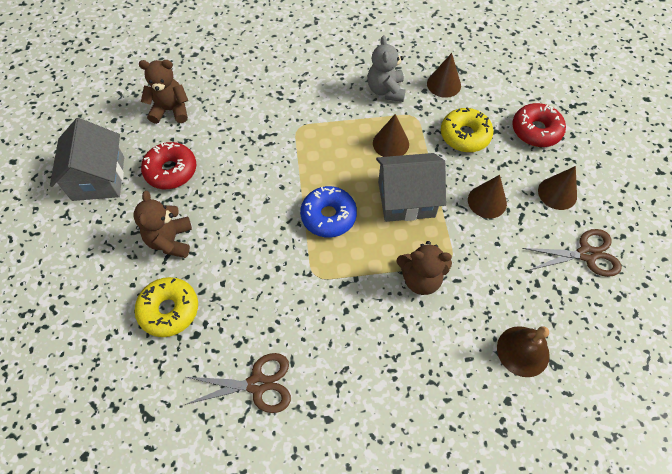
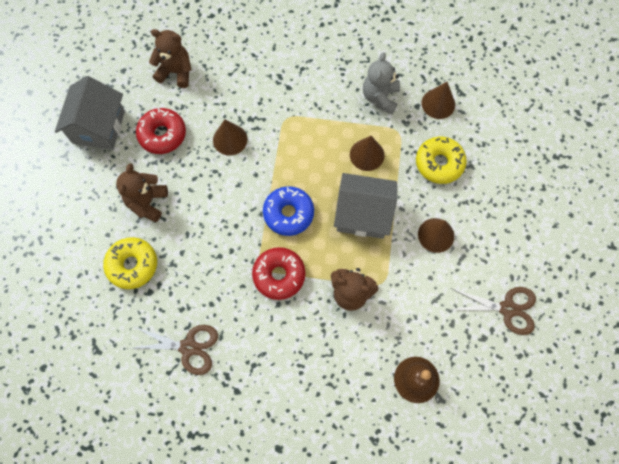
camera: 15 degrees right, 10 degrees up
red donut [512,103,566,147] -> red donut moved to [252,247,305,300]
brown cone [538,166,577,210] -> brown cone moved to [213,119,247,156]

